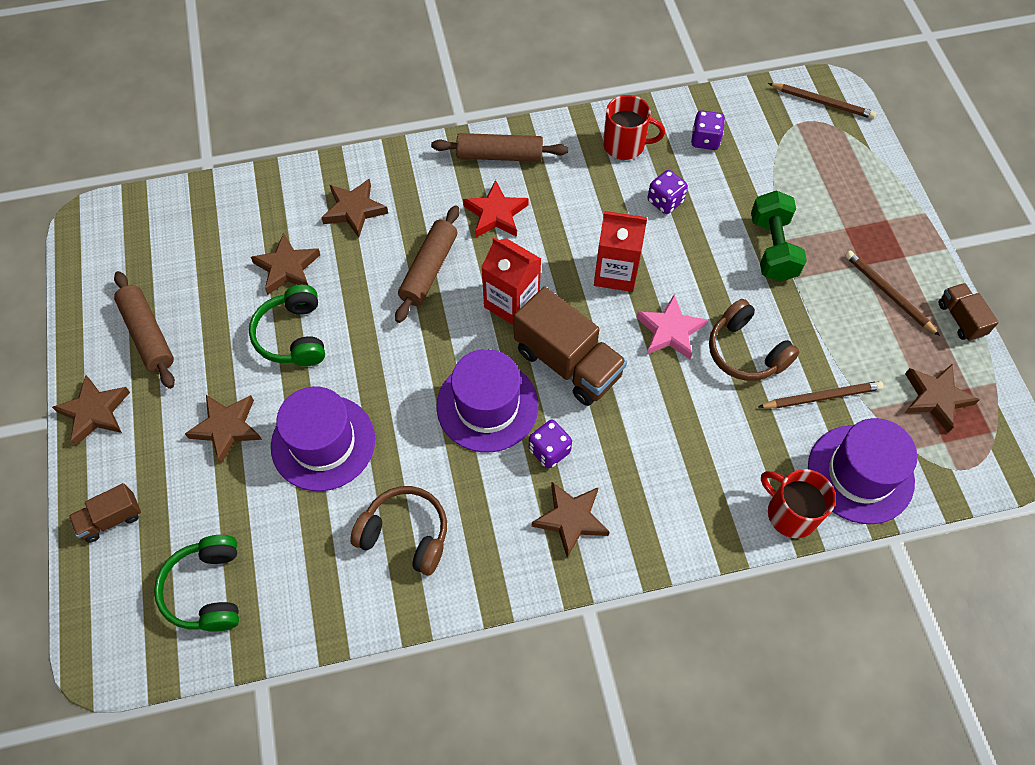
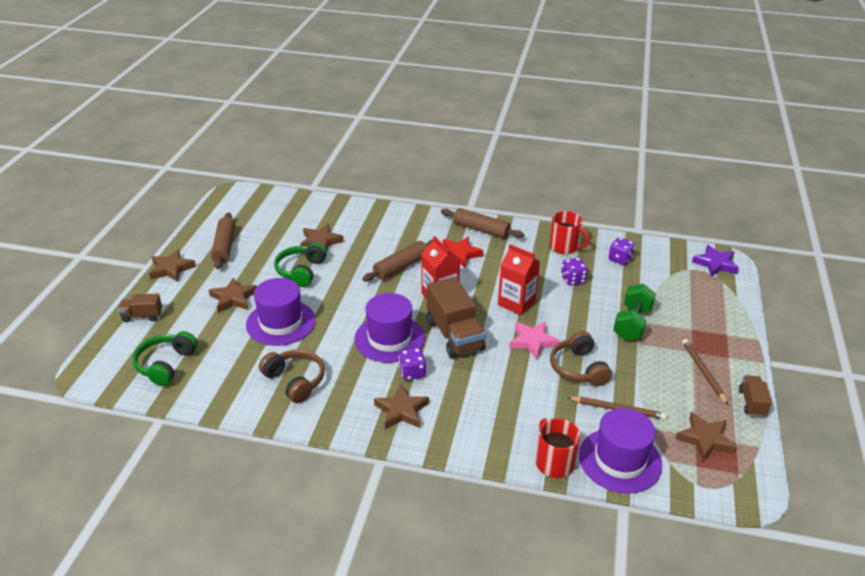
camera: 25 degrees right, 25 degrees down
brown star [321,178,388,237] -> none
brown pencil [768,83,876,119] -> purple star [692,245,739,277]

